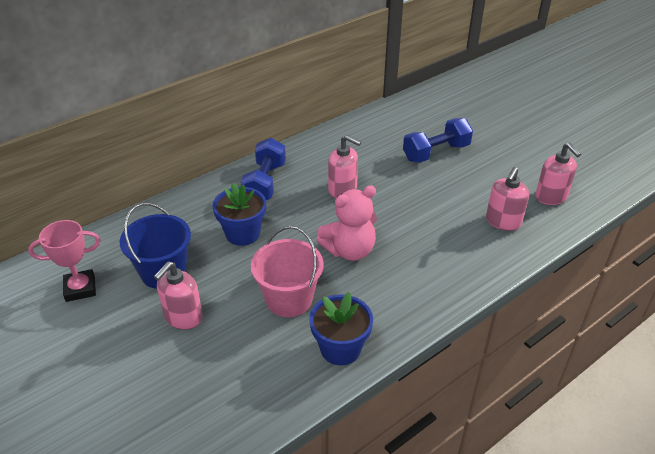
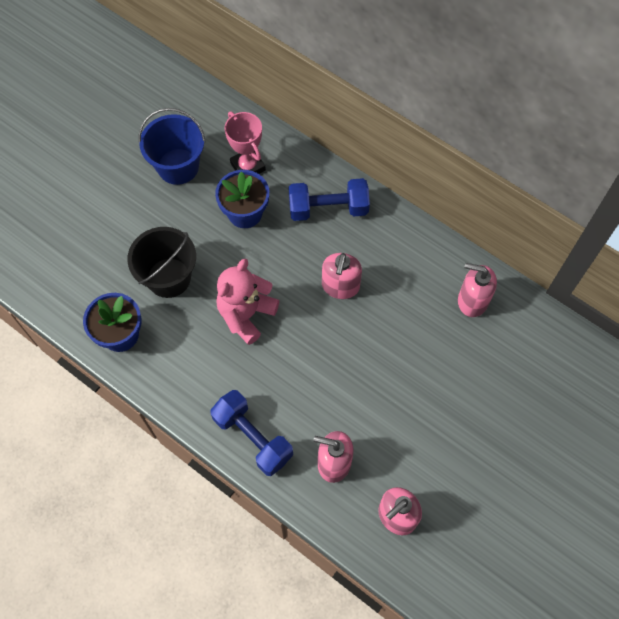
camera: 75 degrees right, 25 degrees up
pink trophy [28,220,101,302] -> pink trophy moved to [225,112,266,174]
pink soap dispenser [154,261,203,330] -> pink soap dispenser moved to [458,263,497,317]
pink bucket [251,226,324,317] -> black bucket [127,227,196,298]
pink teddy bear [316,185,377,261] -> pink teddy bear turned 75 degrees clockwise [216,258,279,345]
blue dumbbell [403,118,473,163] -> blue dumbbell moved to [210,390,293,476]

